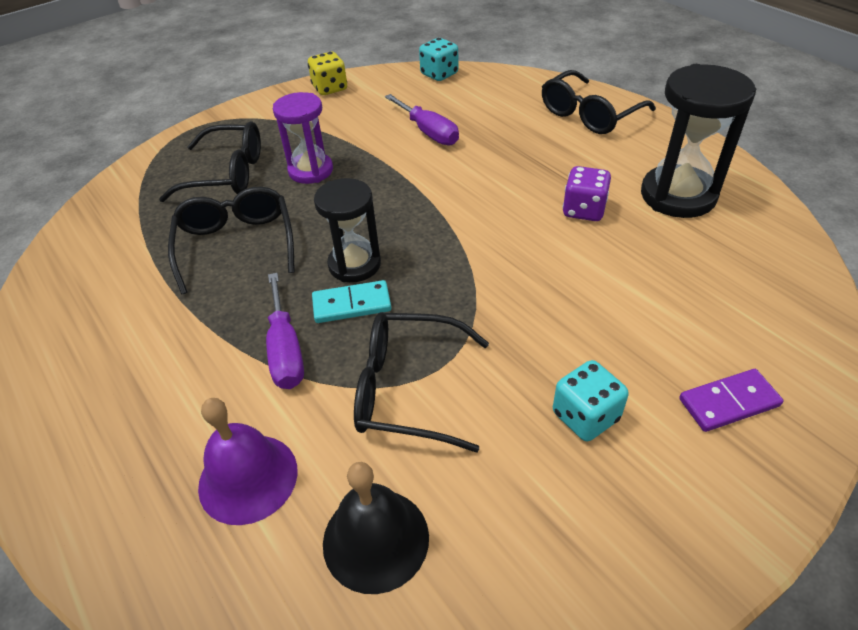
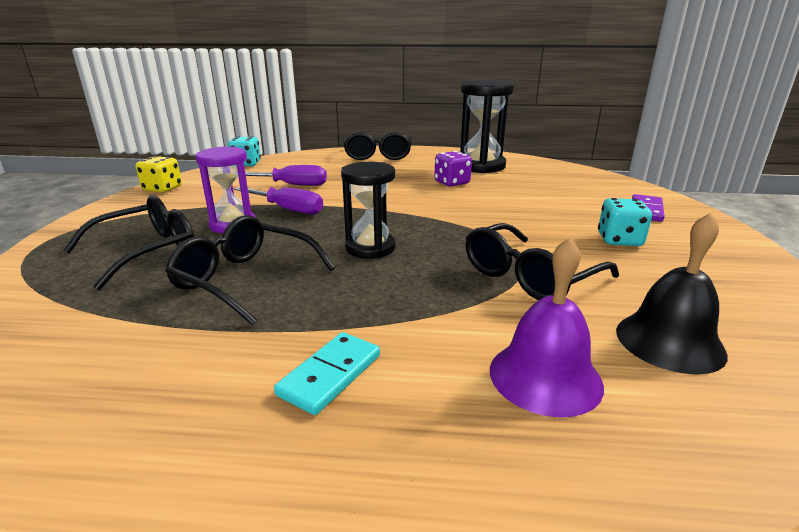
camera: 50 degrees left, 20 degrees down
purple screwdriver [266,273,304,389] -> purple screwdriver moved to [234,187,323,215]
turquoise domino [312,280,391,323] -> turquoise domino moved to [274,332,380,415]

